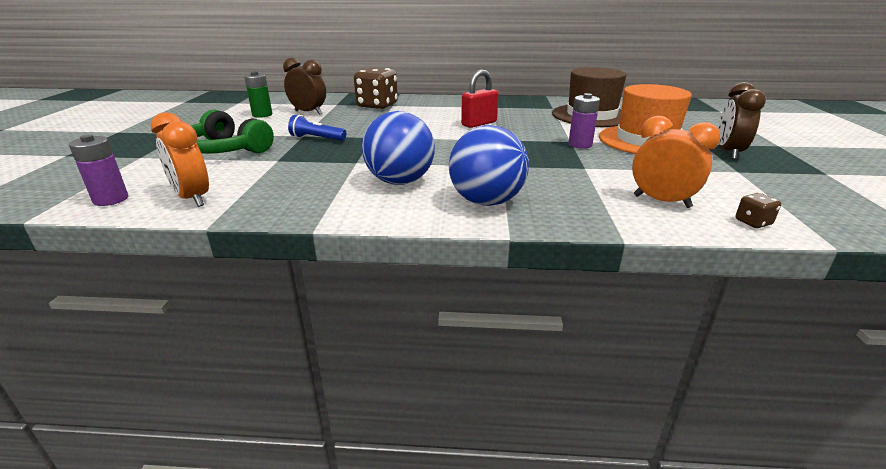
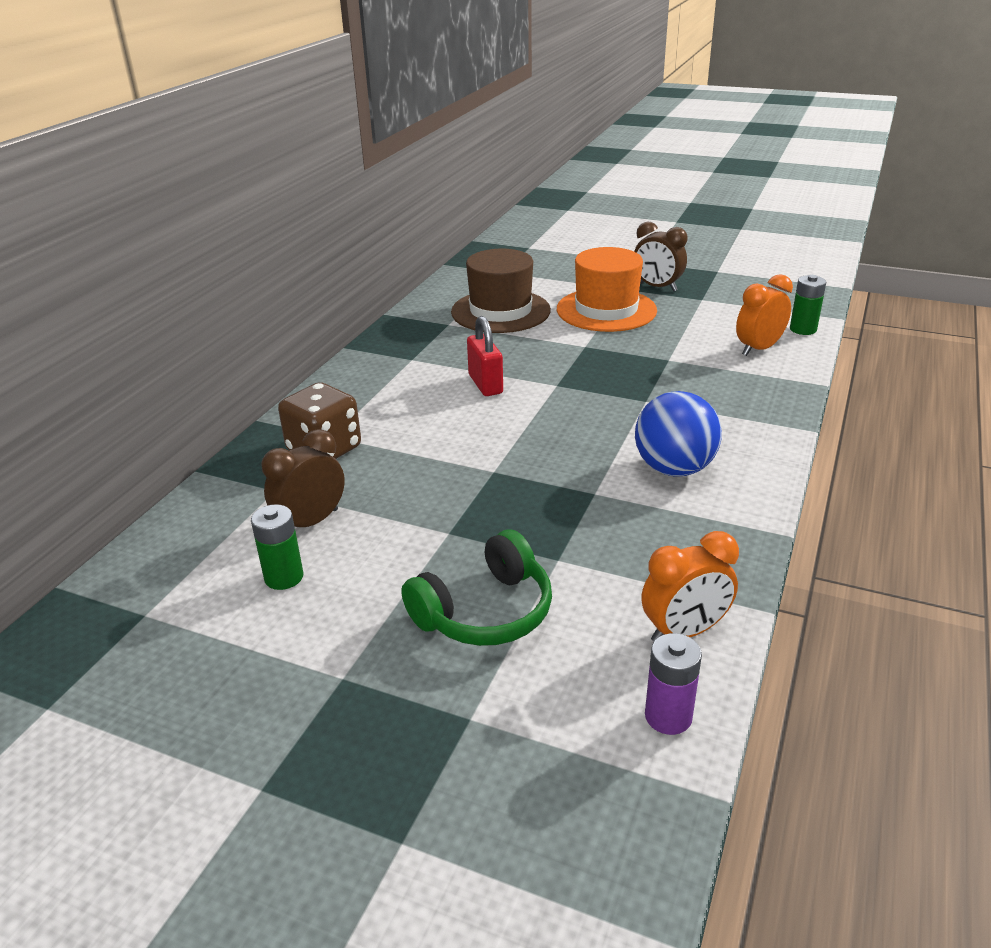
camera: 70 degrees left, 5 degrees up
blue flashlight [288,115,346,141] -> none
blue ball [449,125,529,206] -> none
purple battery [568,93,600,149] -> none
brown dice [736,193,781,228] -> green battery [790,275,826,335]

